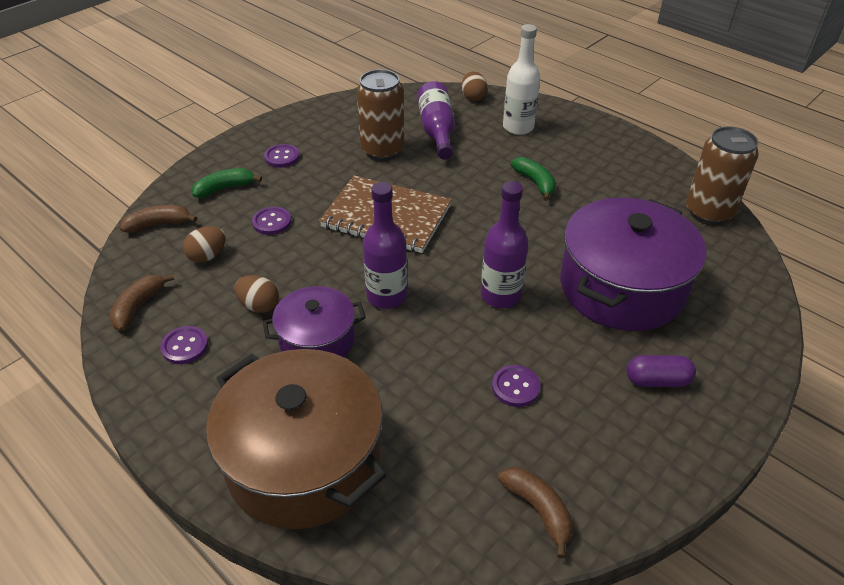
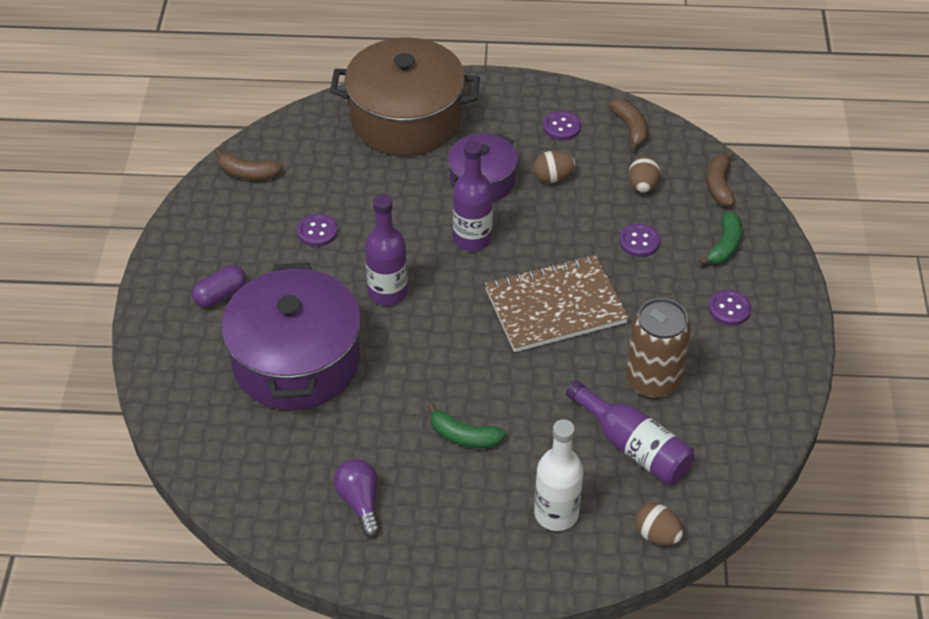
camera: 140 degrees right, 5 degrees up
brown banana [120,205,197,233] -> brown banana turned 150 degrees clockwise [707,151,735,206]
brown can [686,126,758,225] -> none
none -> purple light bulb [334,459,380,537]

